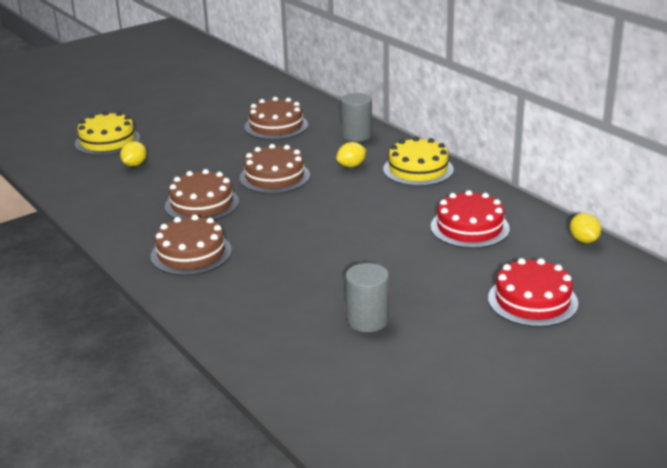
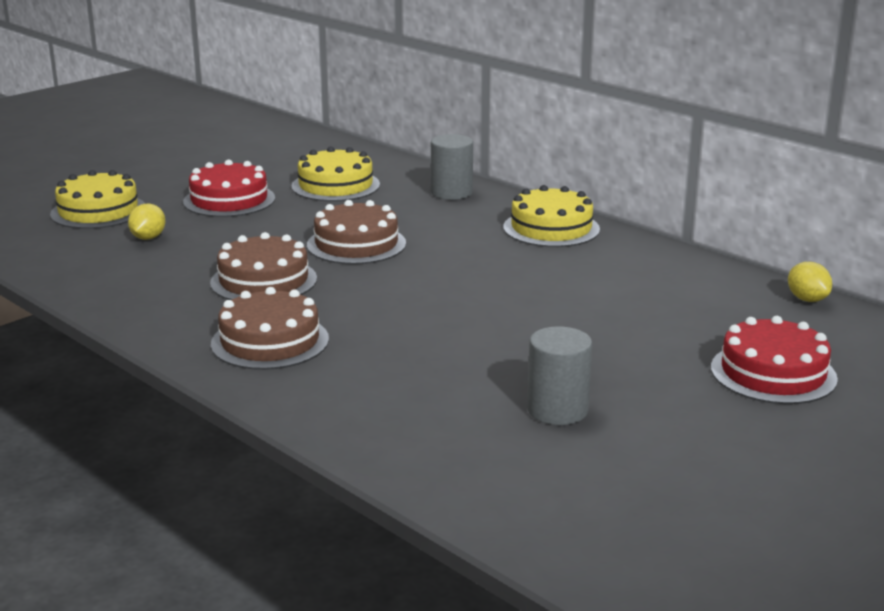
camera: 10 degrees left, 5 degrees down
brown cake [245,97,308,140] -> yellow cake [291,147,380,201]
yellow lemon [336,142,366,167] -> none
red cake [431,190,510,248] -> red cake moved to [183,160,275,217]

